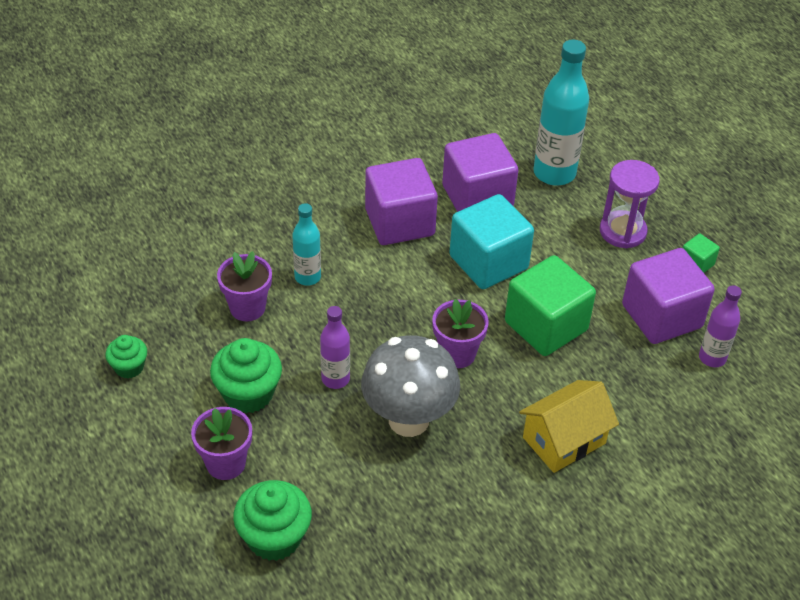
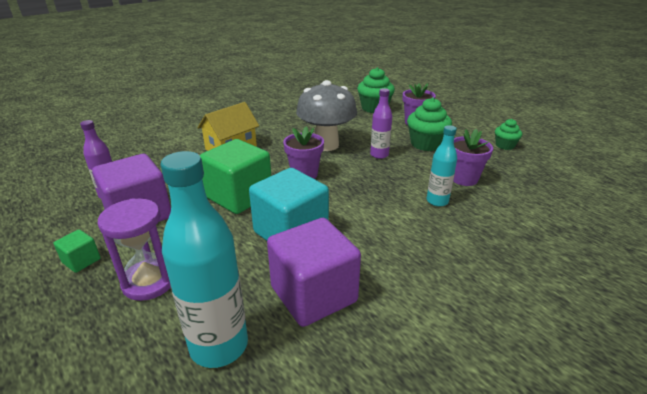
camera: 170 degrees right, 15 degrees down
purple cube [365,158,438,245] -> none

